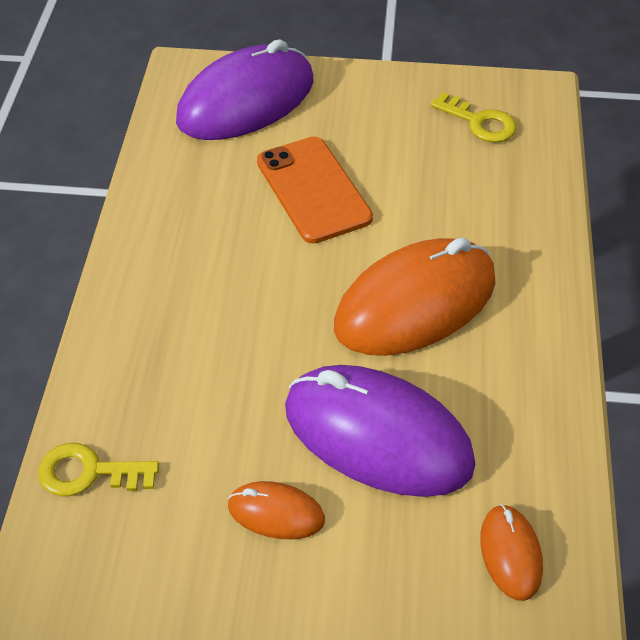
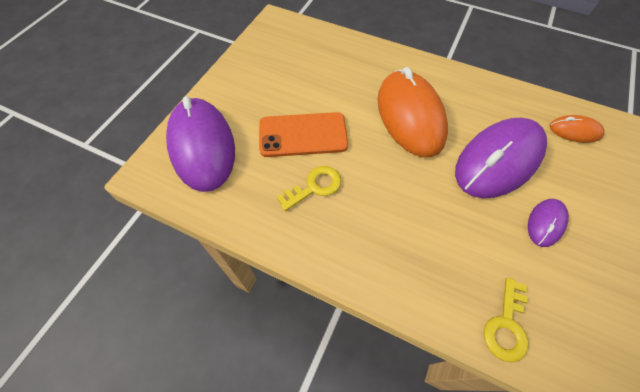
camera: 70 degrees left, 10 degrees up
orange mouse [228,481,325,539] -> purple mouse [528,199,569,247]
yellow key [430,92,517,143] -> yellow key moved to [277,166,341,211]

